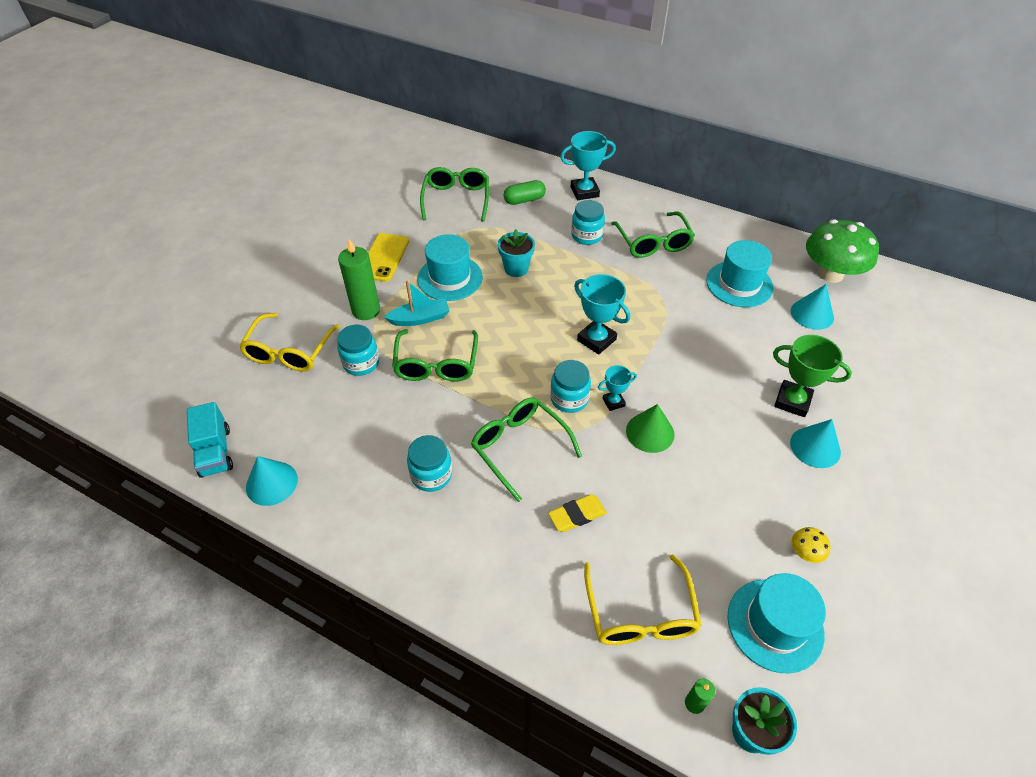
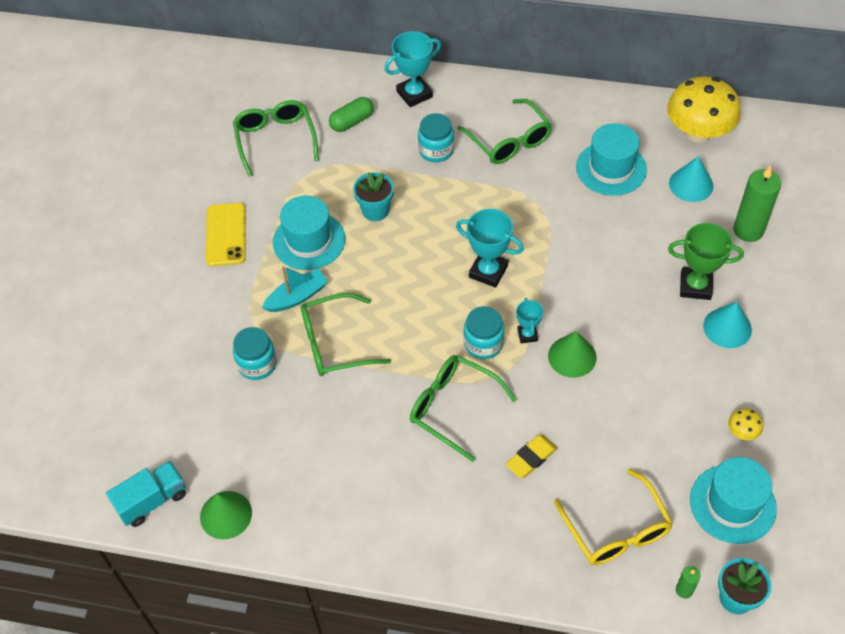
camera: 15 degrees left, 5 degrees up
turquoise truck [187,402,233,478] -> turquoise truck turned 90 degrees counterclockwise [106,461,186,527]
yellow glasses [239,313,340,372] -> none
turquoise cone [246,456,298,506] -> green cone [200,491,252,539]
green candle [338,239,380,320] -> green candle moved to [733,165,781,242]
green glasses [392,329,478,382] -> green glasses turned 90 degrees clockwise [301,293,391,376]
turquoise jar [407,435,452,492] -> none
turquoise trophy [598,365,637,411] -> turquoise trophy turned 60 degrees counterclockwise [516,298,543,343]
green mushroom [806,219,879,283] -> yellow mushroom [667,76,740,143]

